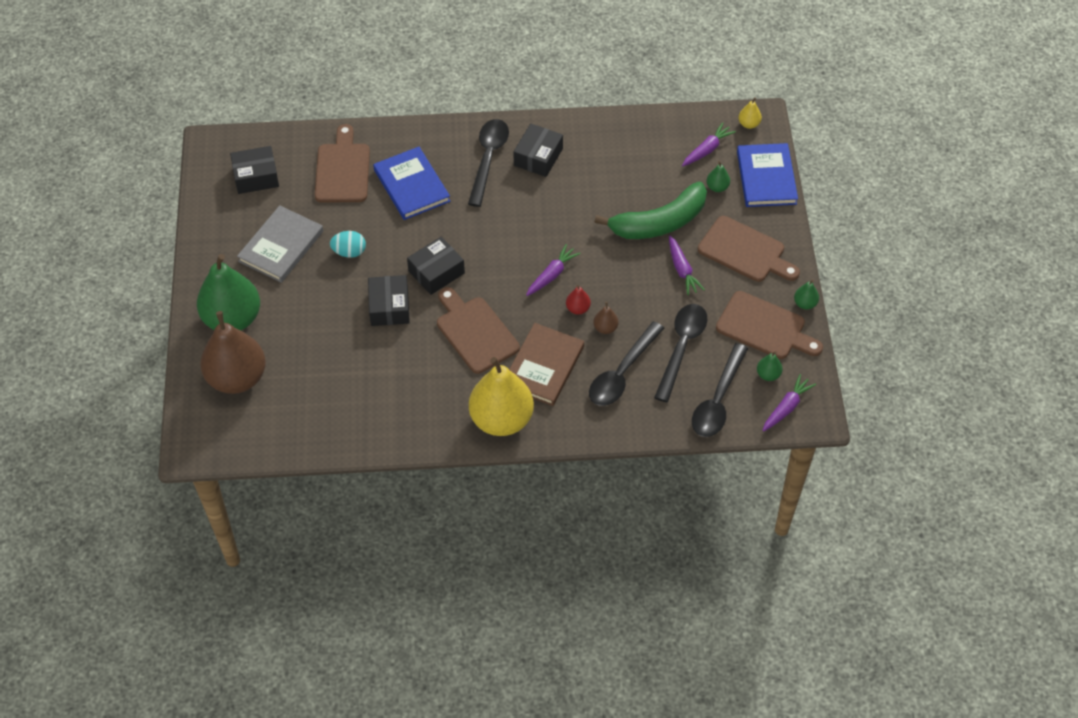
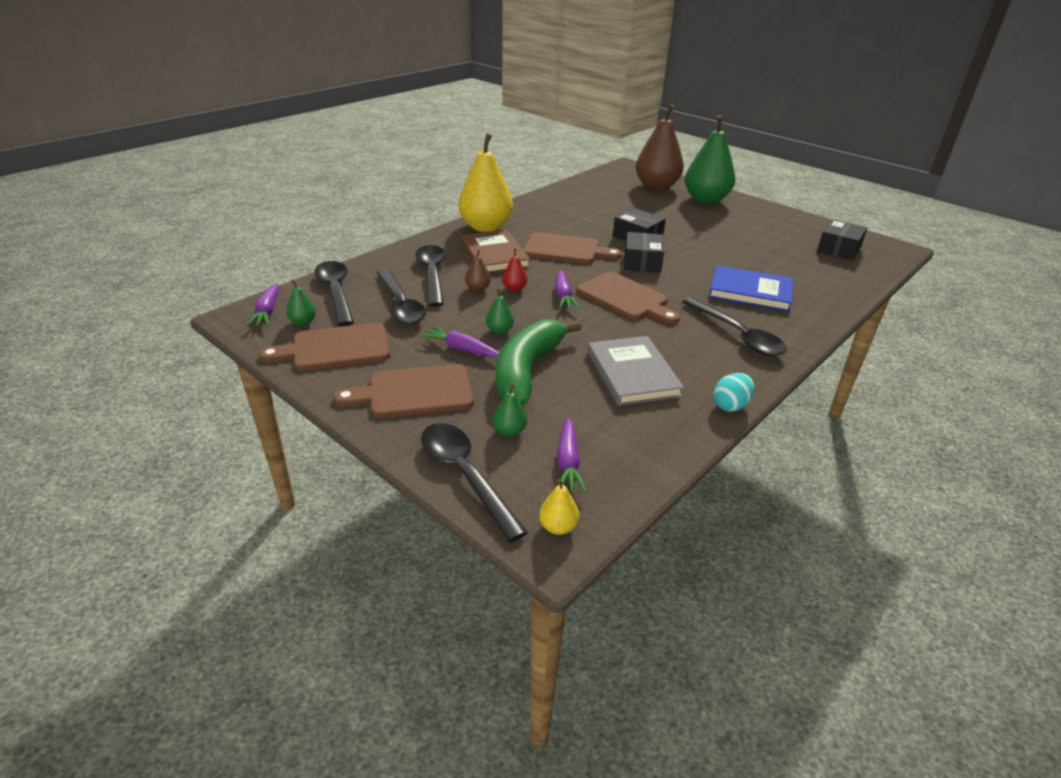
camera: 135 degrees right, 20 degrees down
grey book [237,205,323,283] -> grey book moved to [588,336,684,406]
brown cutting board [315,124,370,203] -> brown cutting board moved to [577,272,680,324]
turquoise egg [330,231,366,258] -> turquoise egg moved to [713,373,754,412]
black box [513,124,563,177] -> none
blue book [737,143,798,207] -> black spoon [421,423,528,542]
green pear [794,280,819,309] -> green pear moved to [486,289,514,334]

